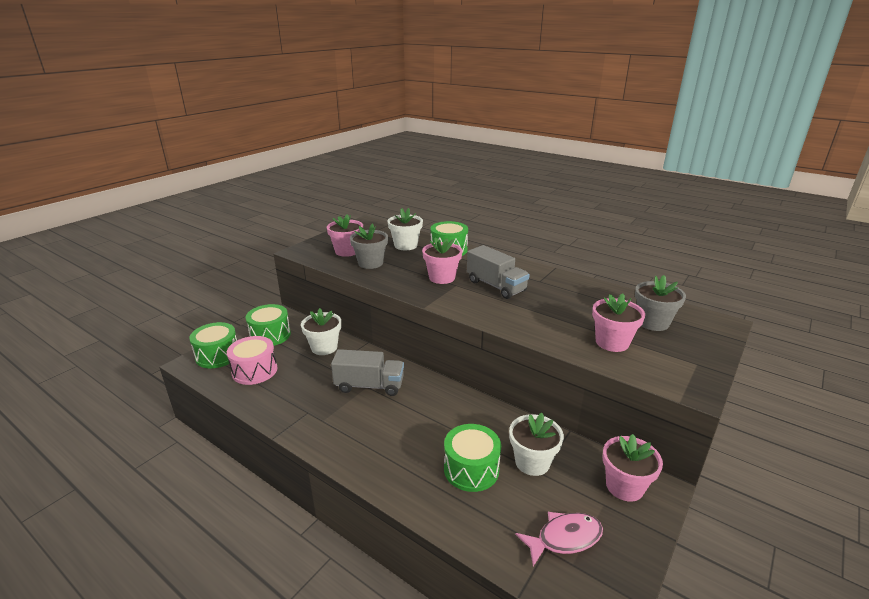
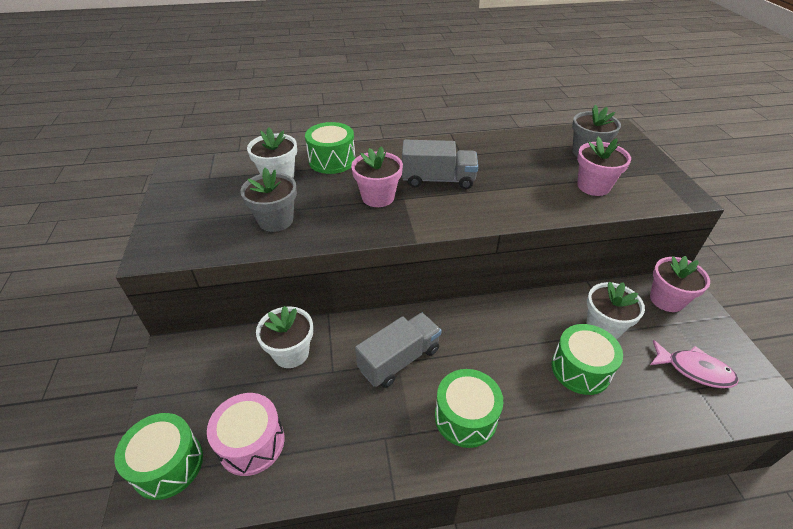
camera: 45 degrees left, 15 degrees up
green drum [246,304,291,346] -> green drum moved to [435,369,503,448]
pink flower pot [327,214,363,257] -> none
pink fish [515,512,603,566] -> pink fish turned 90 degrees clockwise [650,340,739,388]

